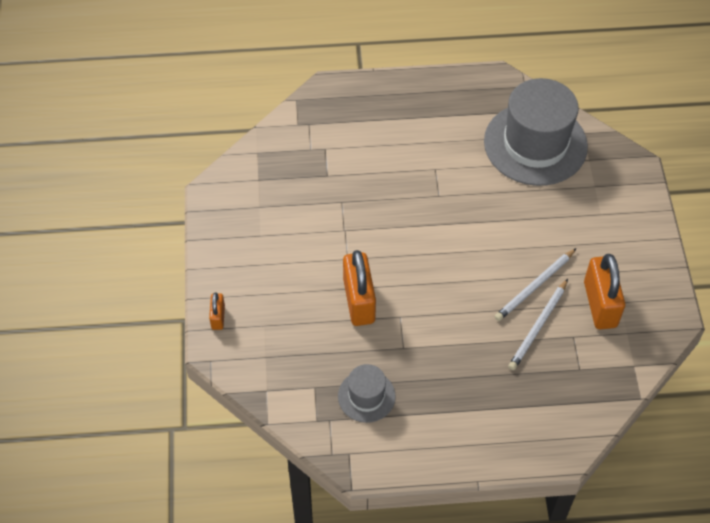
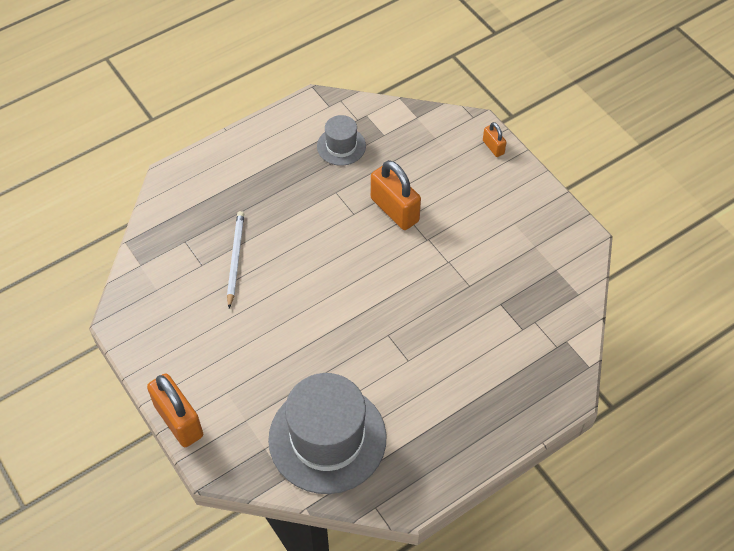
camera: 150 degrees right, 0 degrees up
white pencil [494,248,576,321] -> none
orange padlock [584,254,625,329] -> orange padlock moved to [147,374,203,447]

